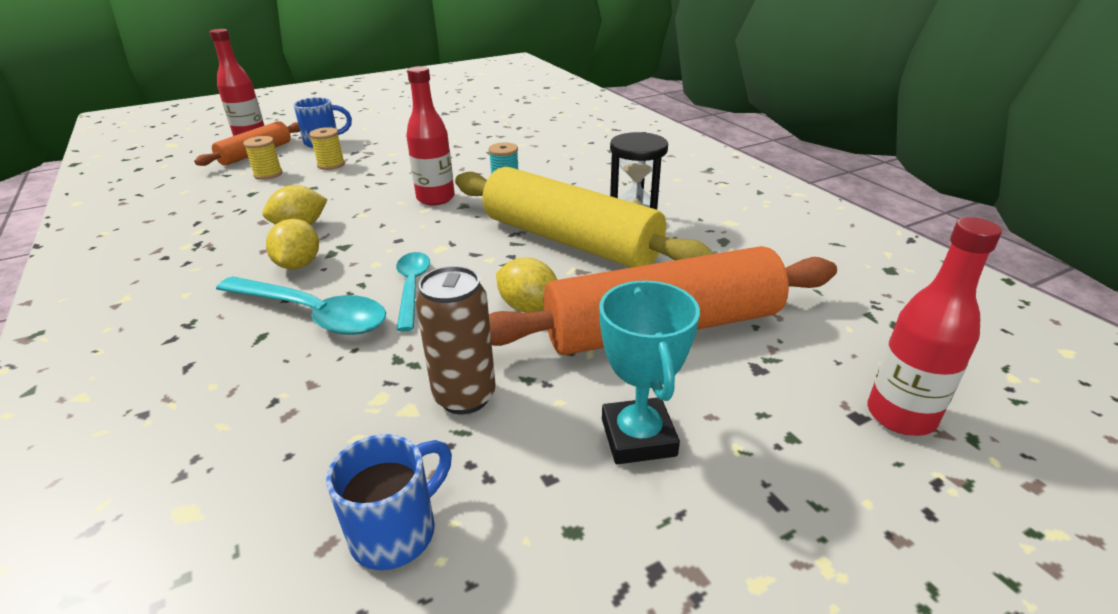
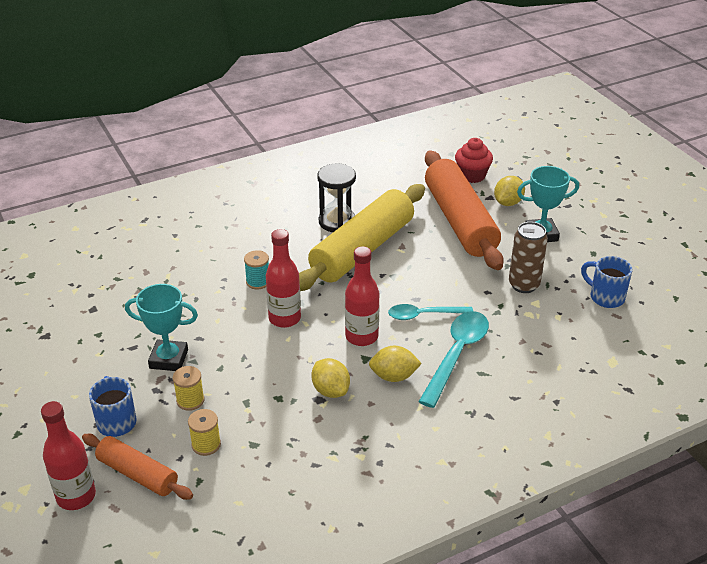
camera: 90 degrees left, 5 degrees up
yellow lemon [496,257,557,313] -> yellow lemon moved to [494,176,525,206]
red bottle [868,217,1002,436] -> red bottle moved to [345,246,380,346]
none -> turquoise trophy [125,284,198,371]
none -> red cupcake [455,138,493,183]

